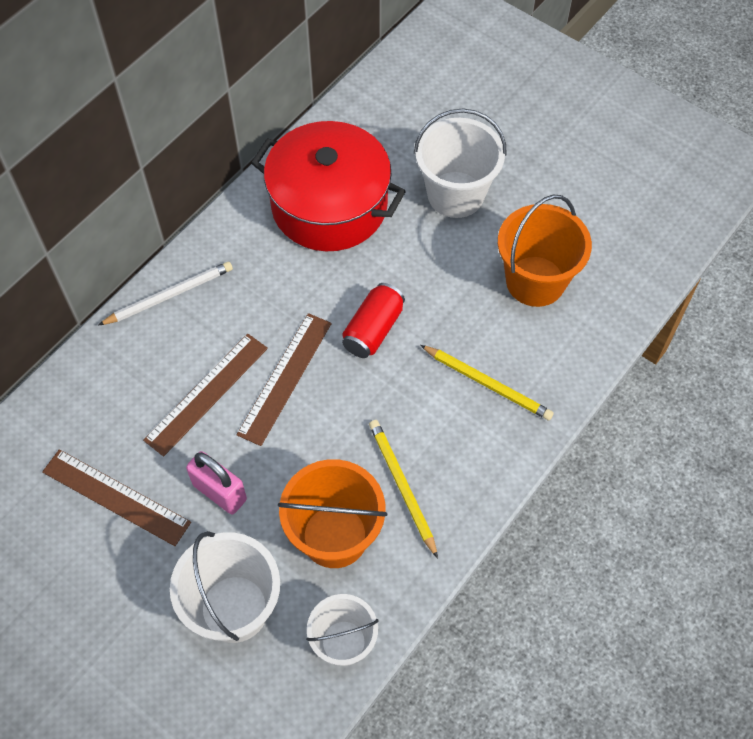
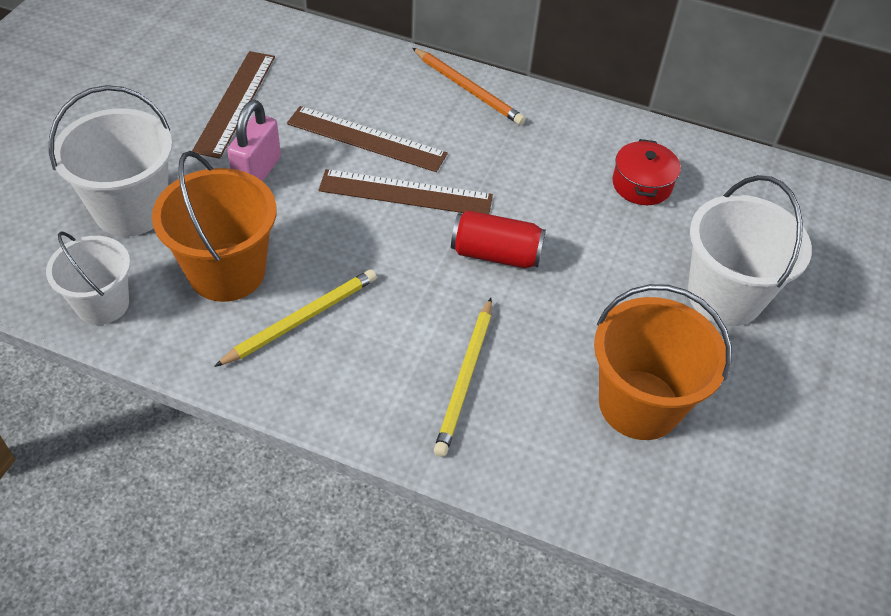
camera: 70 degrees right, 10 degrees down
white pencil [98,262,233,325] -> orange pencil [412,48,525,125]
red pot [251,121,406,251] -> red pot [612,139,681,205], size x0.44

